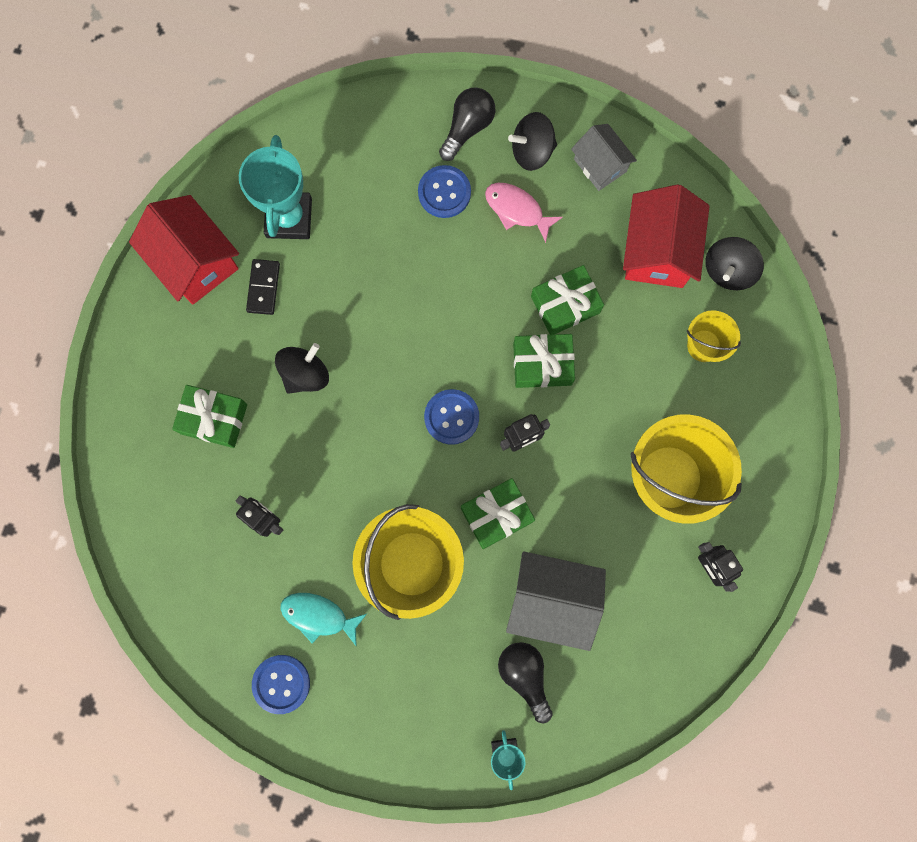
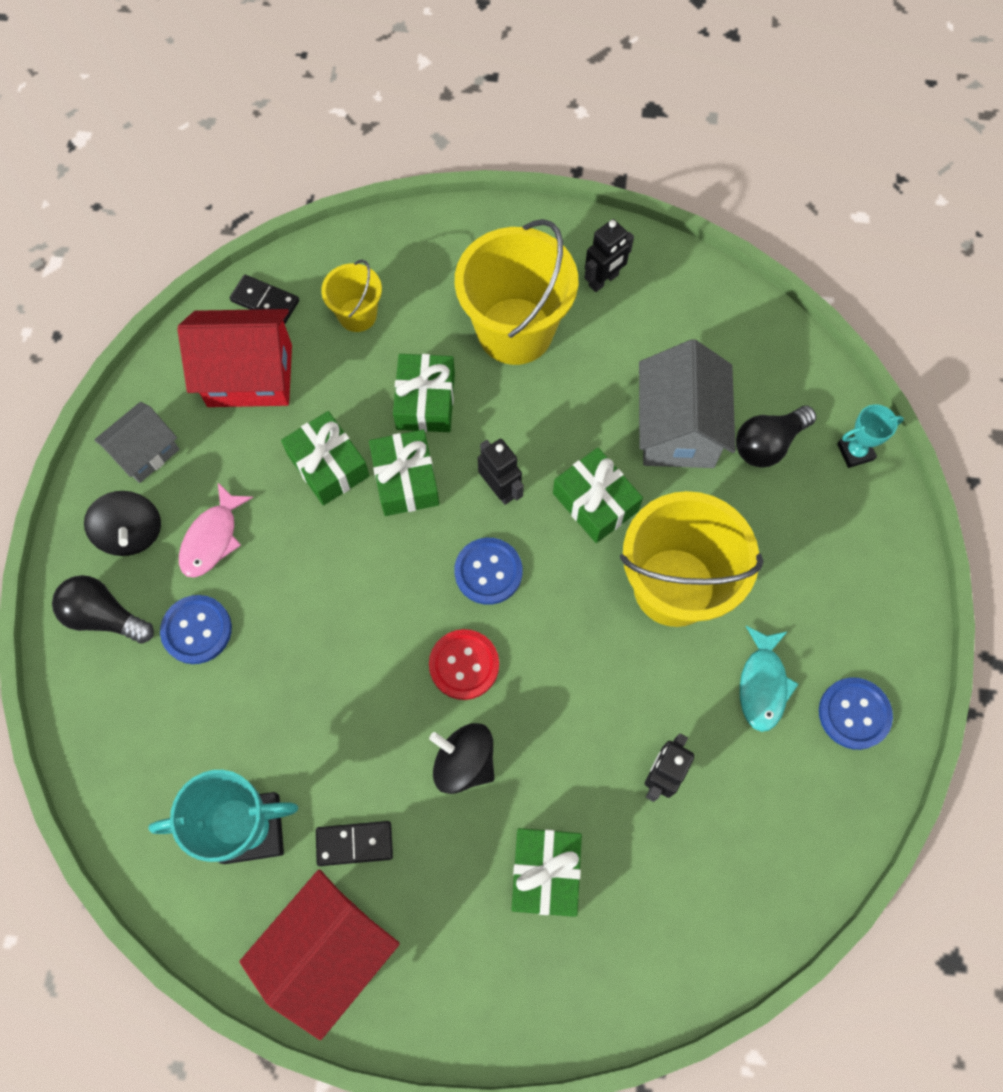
camera: 100 degrees left, 10 degrees down
black spinning top [705,237,764,290] -> black domino [230,275,299,324]
none -> green gift [393,354,455,432]
none -> red button [429,629,499,700]

